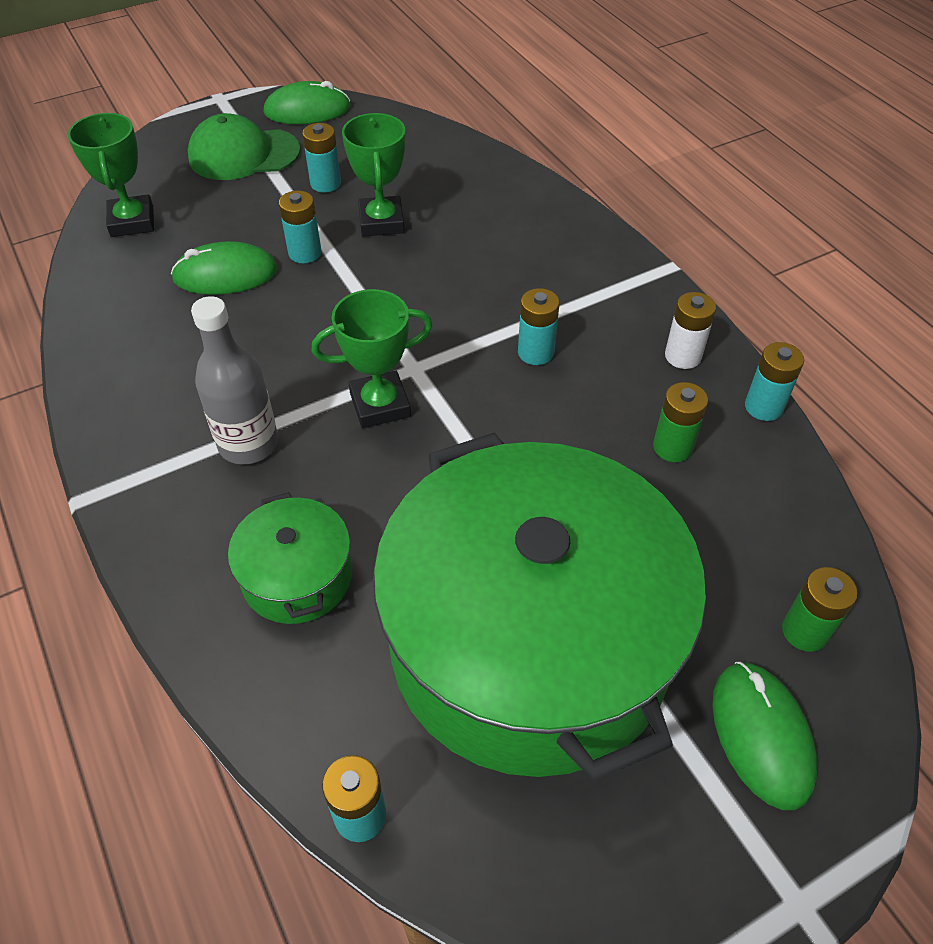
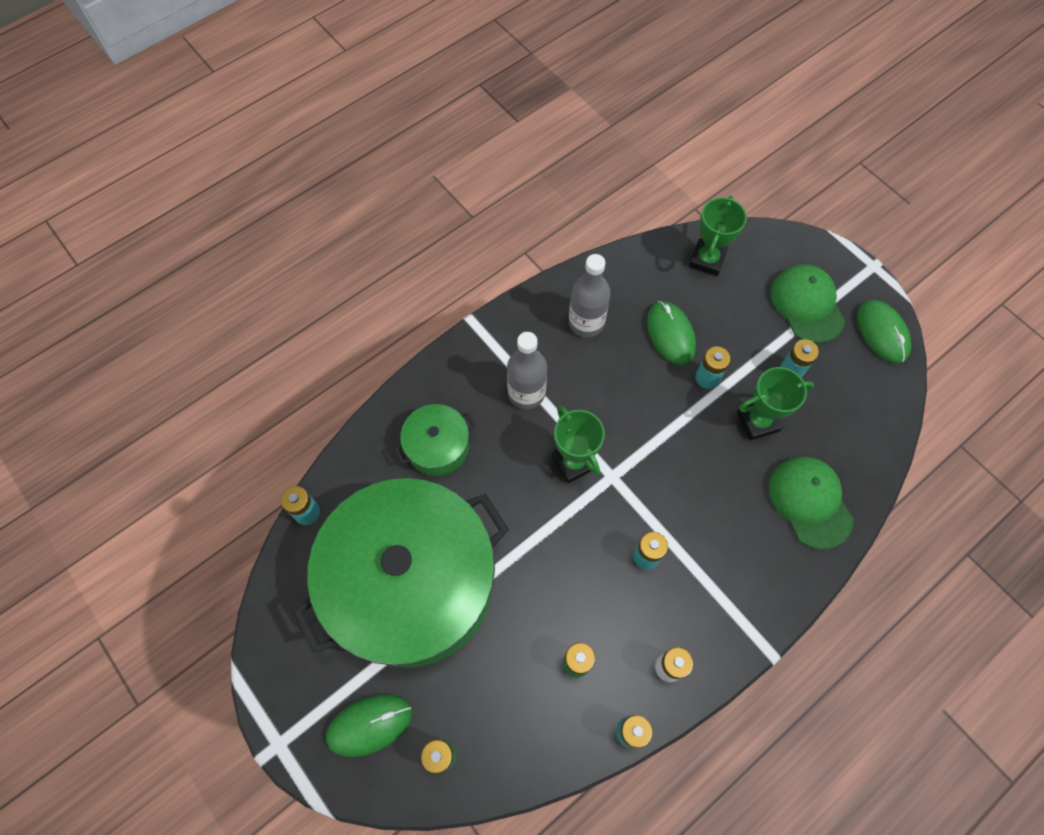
camera: 80 degrees right, 15 degrees up
green trophy [68,113,154,237] -> green trophy turned 45 degrees counterclockwise [689,196,747,276]
none -> grey bottle [569,254,610,337]
none -> green cap [769,457,854,549]

